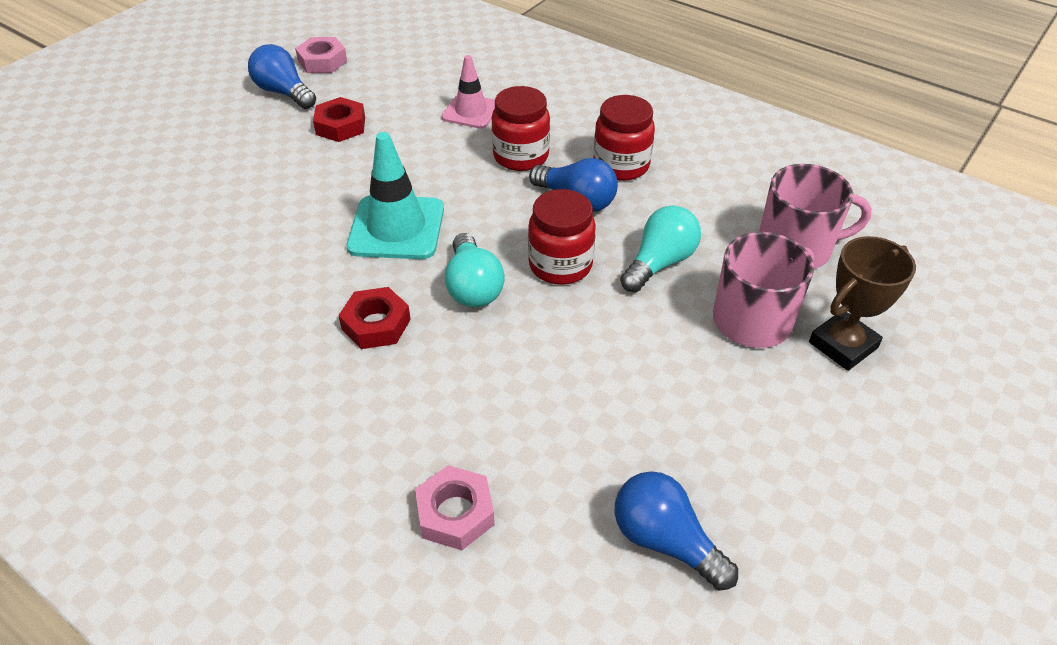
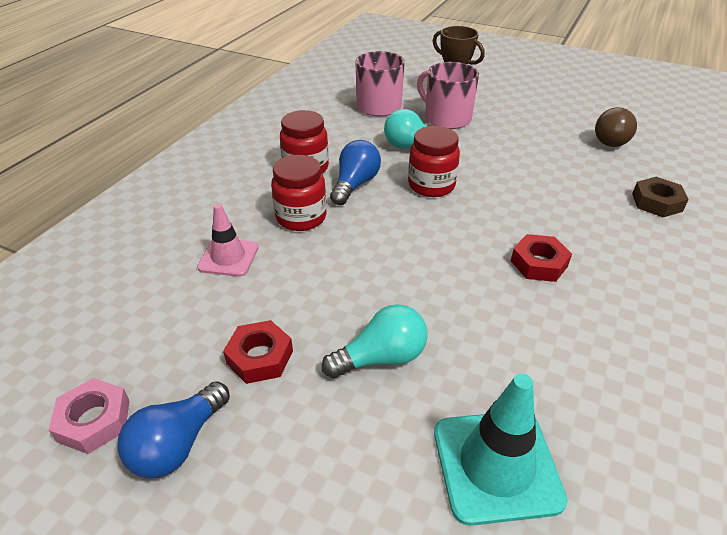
camera: 100 degrees left, 5 degrees down
turquoise traffic cone [347,132,444,259] -> turquoise traffic cone moved to [434,374,567,526]
pink nut [415,465,495,550] -> brown nut [632,177,689,217]
turquoise light bulb [445,233,505,307] -> turquoise light bulb moved to [322,304,428,378]
blue light bulb [615,471,738,591] -> brown light bulb [595,107,637,147]

